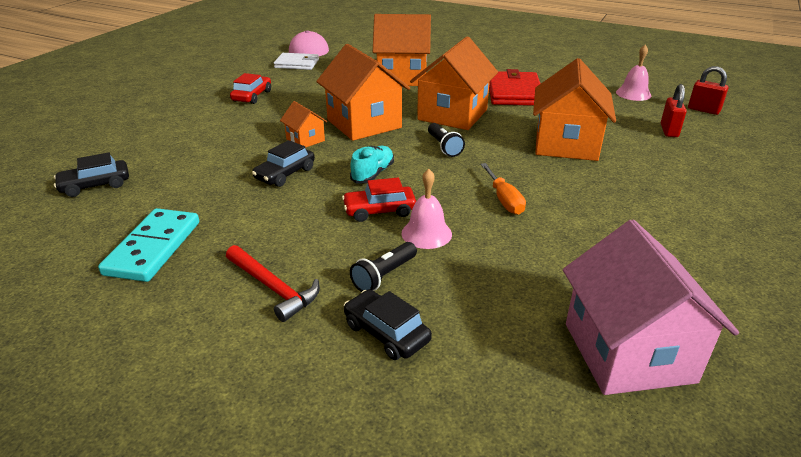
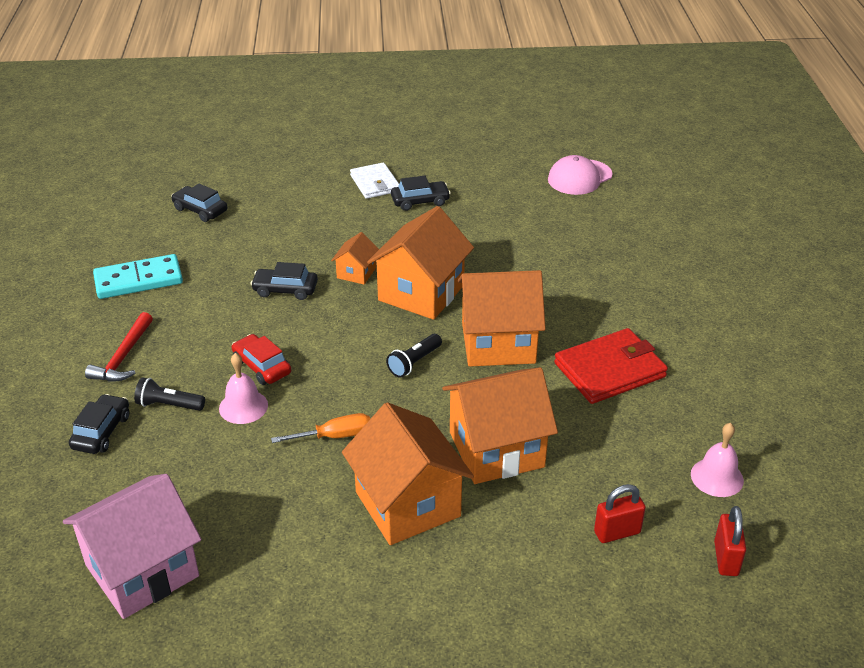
camera: 60 degrees right, 5 degrees up
red car [230,73,271,104] -> black car [391,176,451,211]
white wallet [274,53,319,70] -> white wallet moved to [350,162,399,199]
turquoise shoe [350,146,394,183] -> none
orange house [373,14,431,86] -> orange house moved to [342,402,474,545]
orange screwdriver [481,163,526,215] -> orange screwdriver turned 150 degrees counterclockwise [271,413,370,443]

